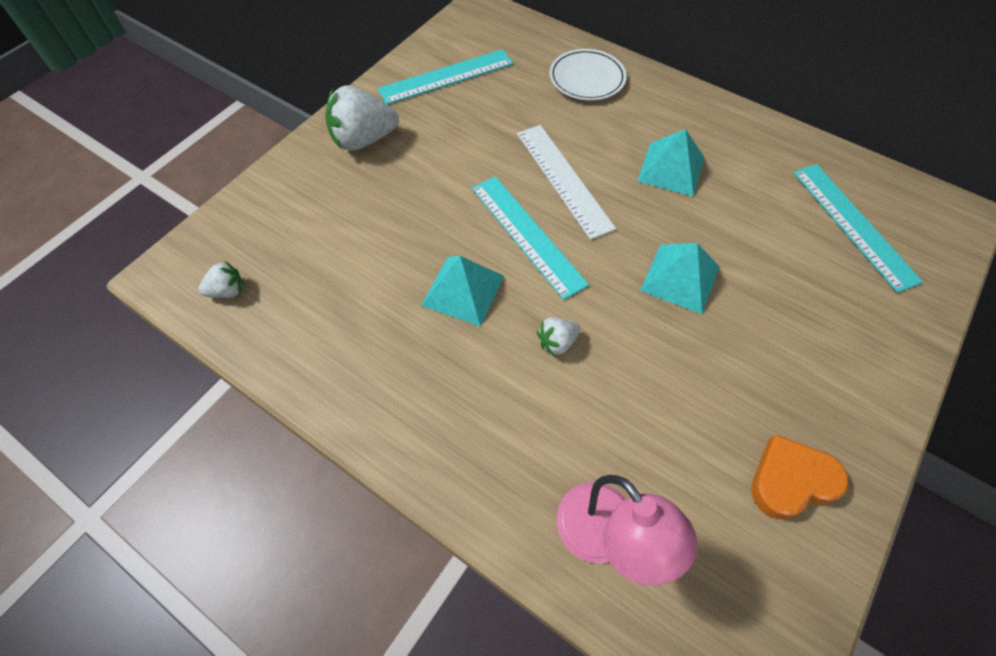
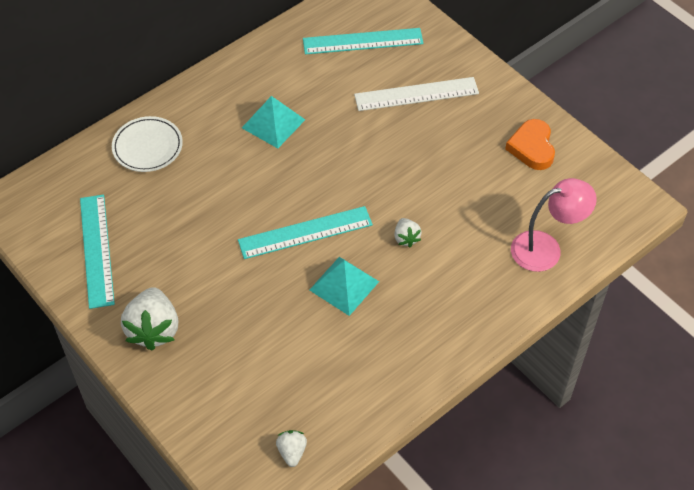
camera: 75 degrees left, 5 degrees down
white ruler [517,125,616,240] -> white ruler moved to [354,77,479,111]
turquoise pyramid [640,243,720,314] -> none

